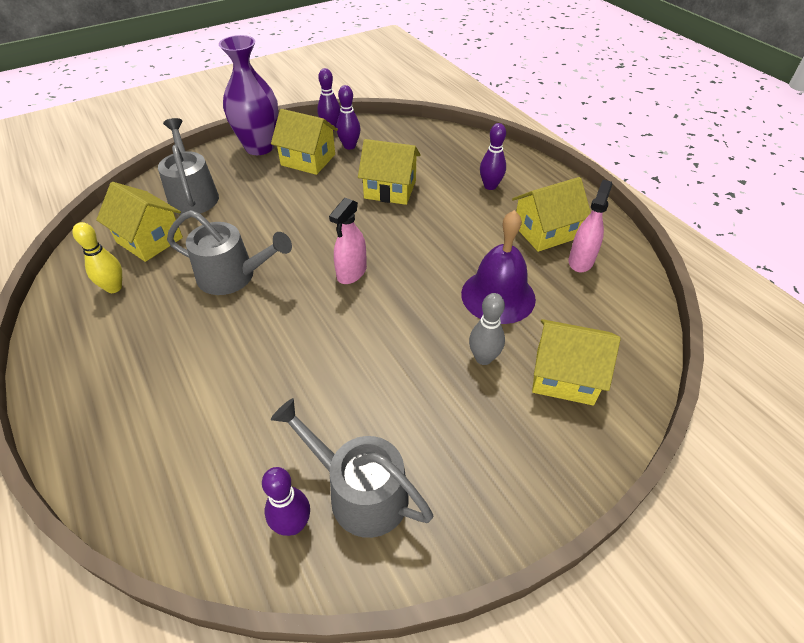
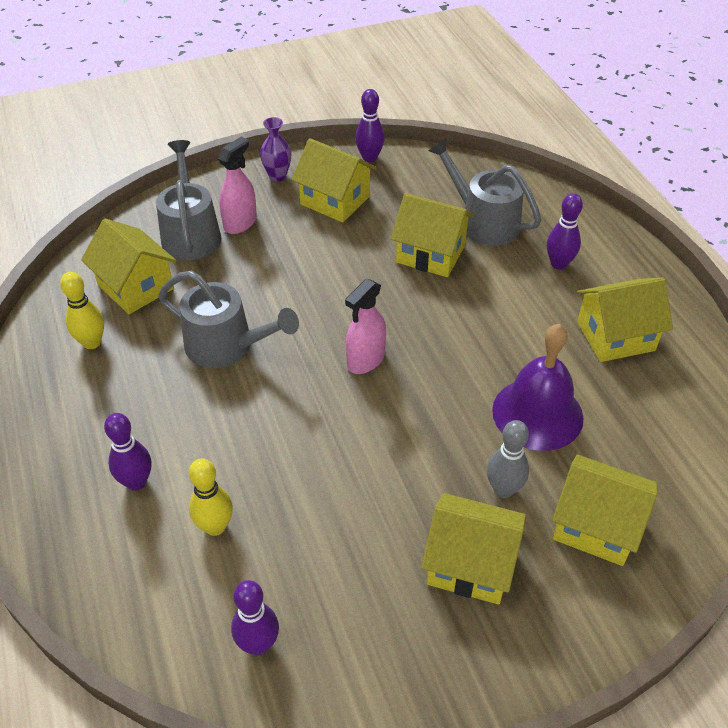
camera: 10 degrees right, 0 degrees up
purple vase [219,35,278,155] -> purple vase [260,117,291,181], size x0.49
grey watering can [271,398,433,538] -> grey watering can moved to [429,138,541,246]
purple bowling pin [336,85,361,150] -> purple bowling pin moved to [104,413,151,491]
pink spray bottle [569,180,612,272] -> pink spray bottle moved to [218,137,257,234]
none -> yellow bowling pin [189,459,233,536]
none -> yellow house [421,493,526,605]

